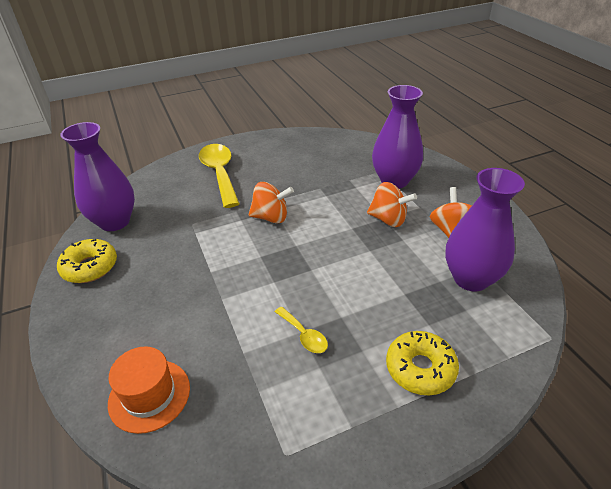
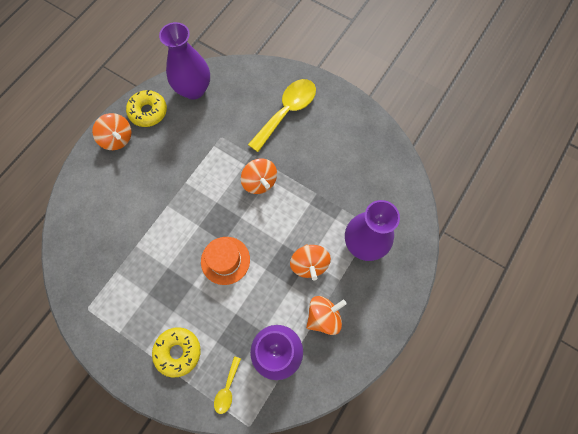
camera: 55 degrees right, 30 degrees up
orange hat [108,347,190,434] -> orange hat moved to [201,237,250,285]
yellow spoon [275,307,328,353] -> yellow spoon moved to [214,356,241,414]
none -> orange spinning top [92,113,132,150]

